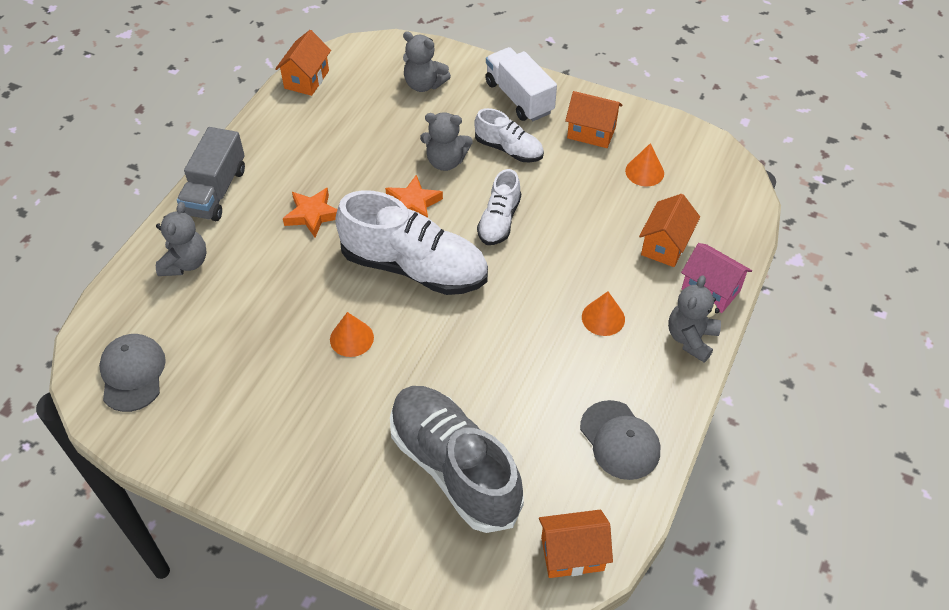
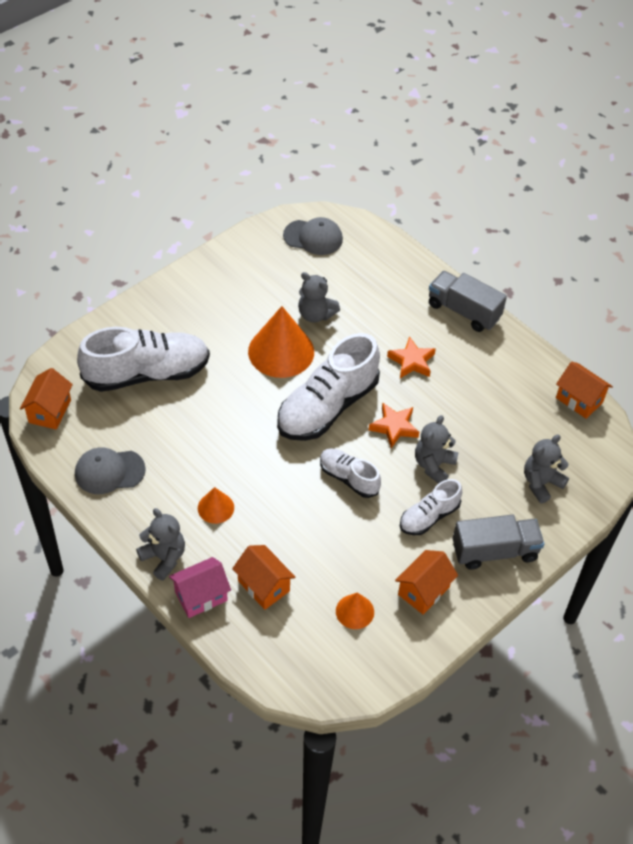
camera: 110 degrees right, 0 degrees up
grey teddy bear [156,202,207,276] -> grey teddy bear moved to [298,272,340,322]
orange cone [330,312,374,357] -> orange cone [248,306,314,378], size x1.99
grey shoe [390,386,524,533] -> white shoe [77,327,210,392]
white truck [485,47,557,121] -> grey truck [453,514,544,570]

